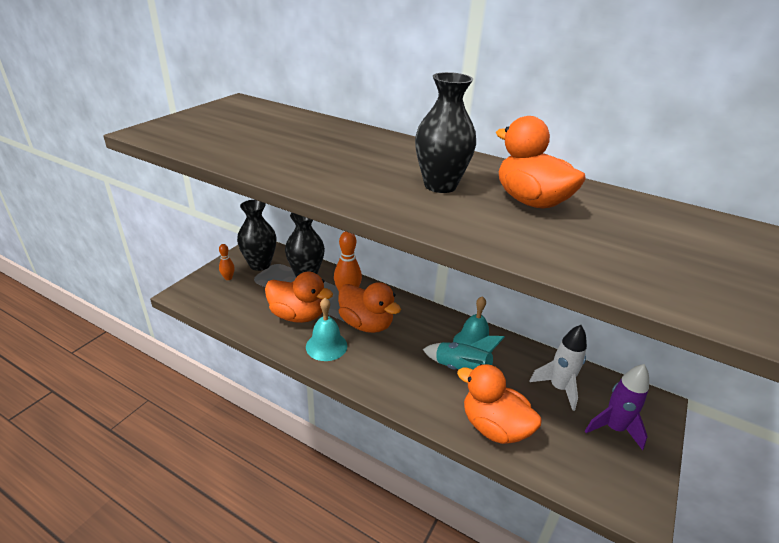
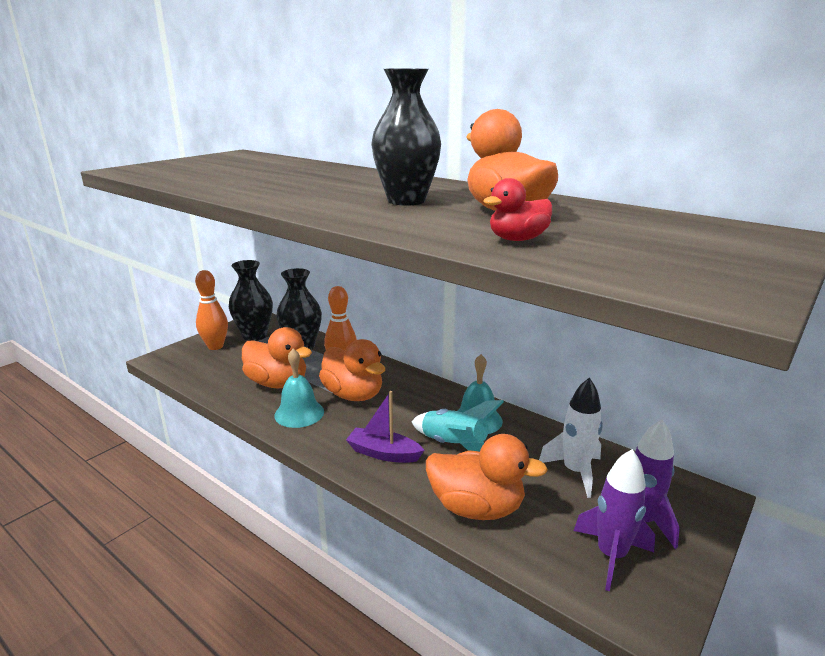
camera: 10 degrees right, 10 degrees down
orange bowling pin [219,244,235,280] -> orange bowling pin [195,270,228,350], size x1.80
orange duck [457,364,542,444] -> orange duck turned 150 degrees clockwise [426,434,548,520]
none -> purple boat [346,391,424,463]
none -> red duck [483,178,552,241]
none -> purple rocket [574,449,655,591]

